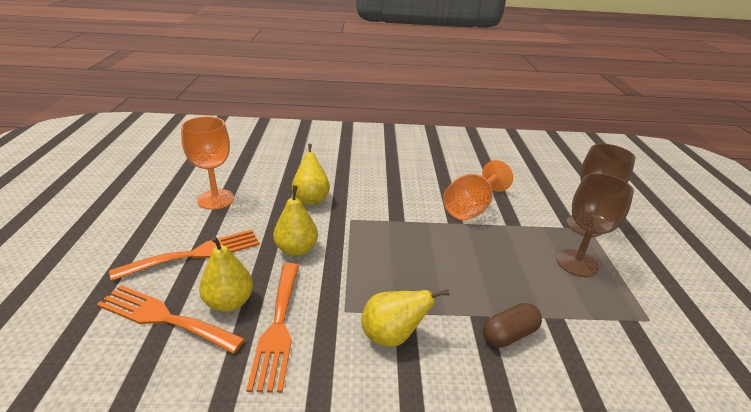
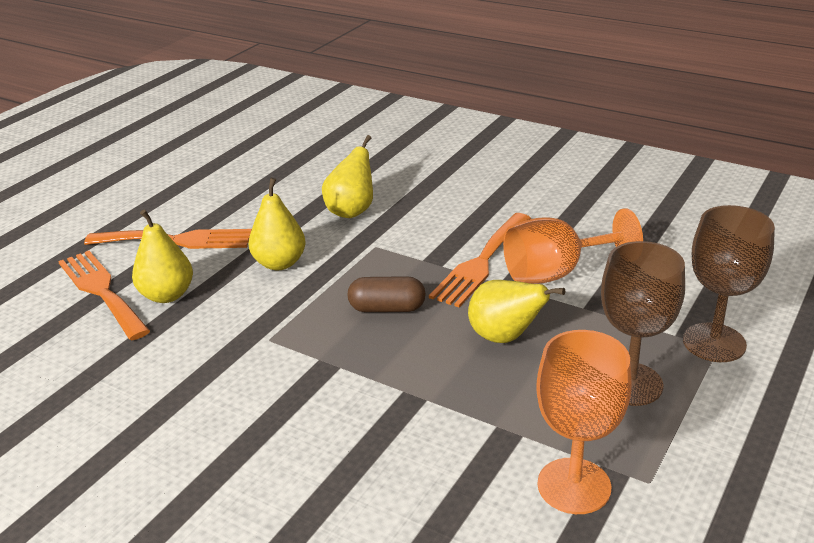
camera: 35 degrees right, 0 degrees up
orange goblet [181,116,234,210] -> orange goblet moved to [536,330,632,514]
orange fork [247,263,299,393] -> orange fork moved to [429,213,531,307]
yellow pear [361,289,449,347] -> yellow pear moved to [468,280,565,343]
brown capsule [483,303,542,348] -> brown capsule moved to [348,276,426,312]

